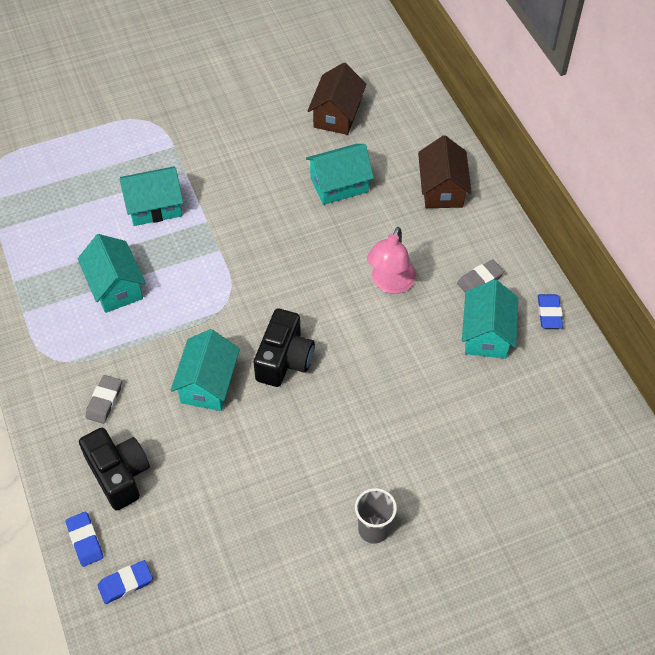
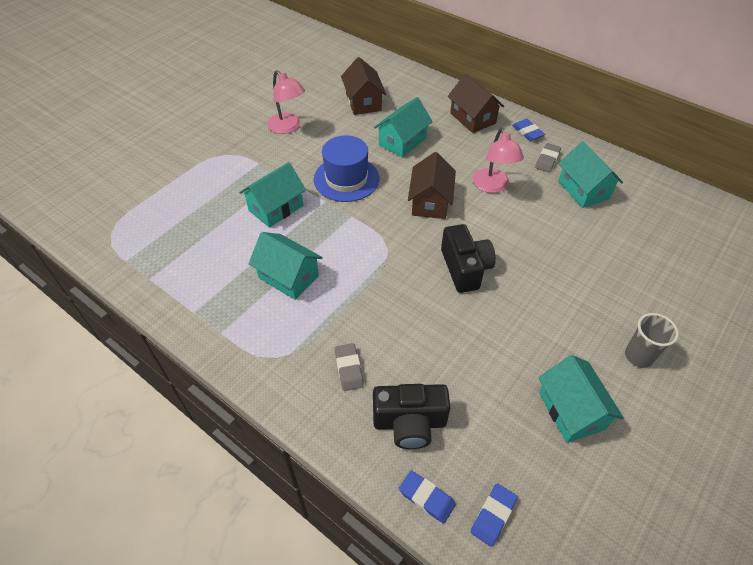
camera: 30 degrees left, 5 degrees down
black camera [79,428,150,511] -> black camera turned 150 degrees clockwise [373,384,450,449]
turquoise house [171,329,240,411] -> turquoise house moved to [538,355,624,443]
blue eraser [538,294,563,329] -> blue eraser moved to [512,119,545,141]
none -> pink lamp [267,70,305,134]
none -> blue hat [314,135,380,202]
none -> brown house [408,152,456,219]

